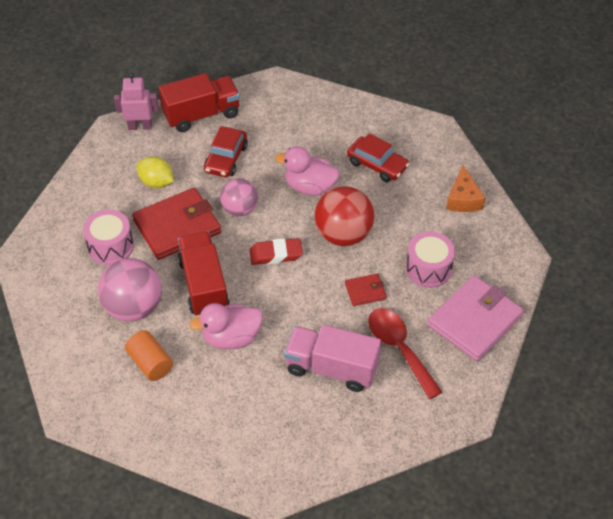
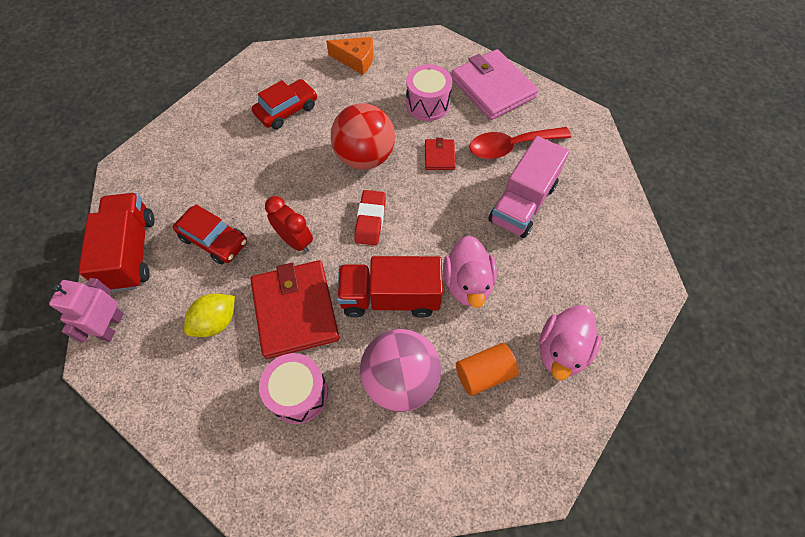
camera: 75 degrees left, 10 degrees up
pink ball [220,178,258,216] -> red clock [265,196,313,253]
pink duck [275,146,340,196] -> pink duck moved to [540,305,601,380]

